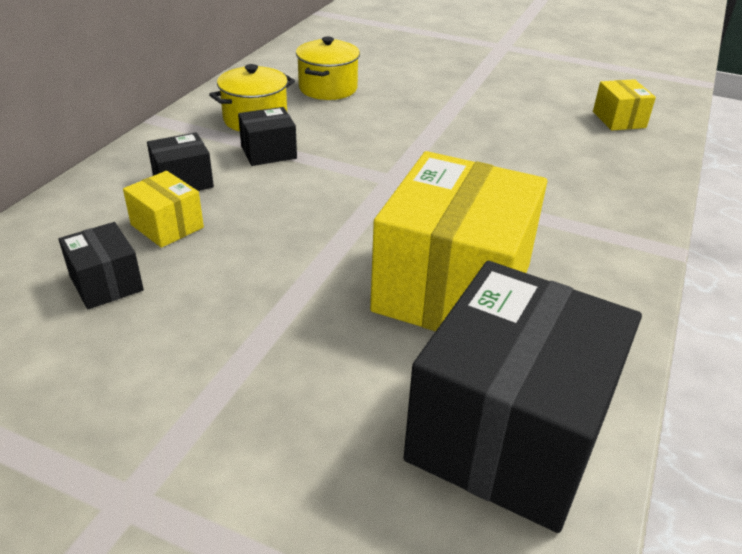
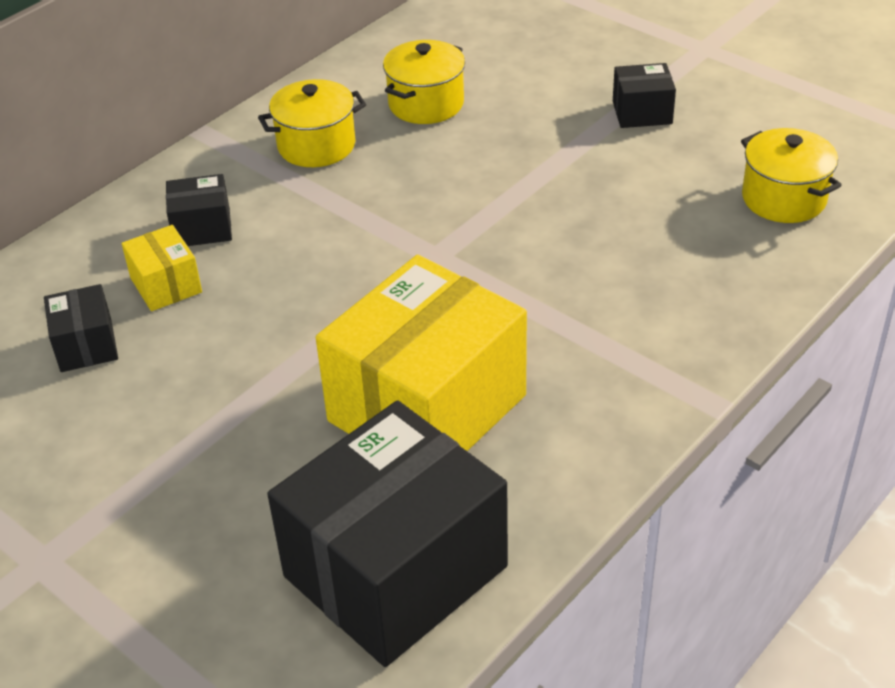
camera: 20 degrees right, 5 degrees up
black box [238,107,297,166] -> black box moved to [613,63,676,128]
yellow box [593,79,656,130] -> yellow pot [741,128,842,223]

